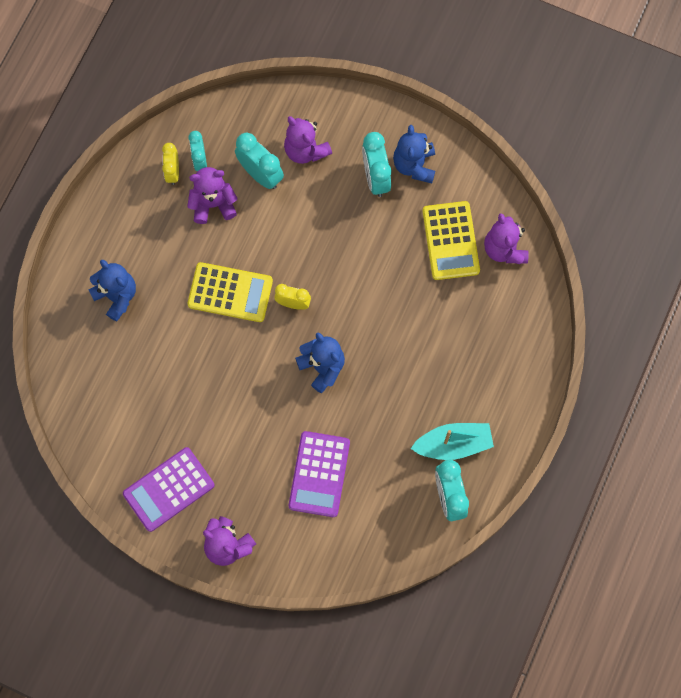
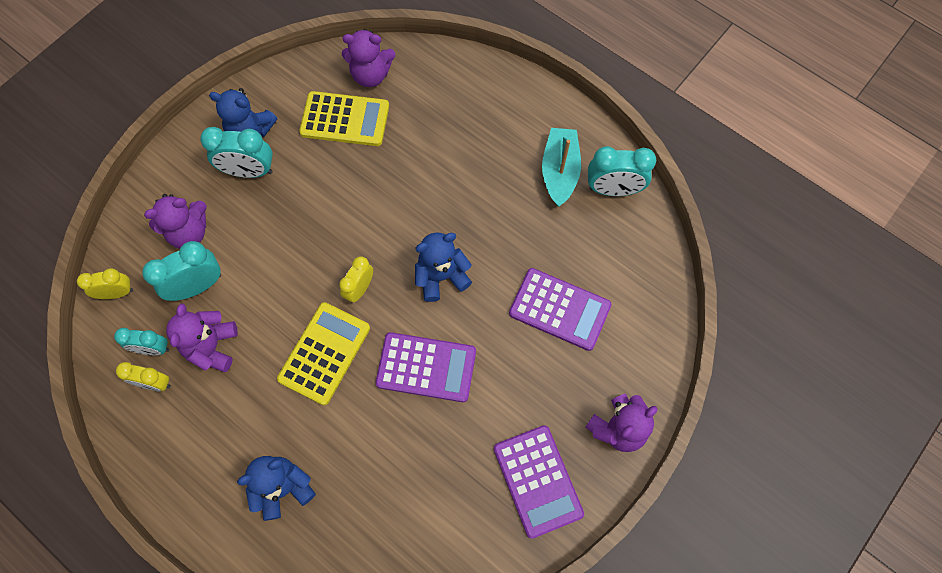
camera: 75 degrees left, 5 degrees down
none -> yellow clock [77,268,133,299]
none -> purple calculator [376,332,476,402]

